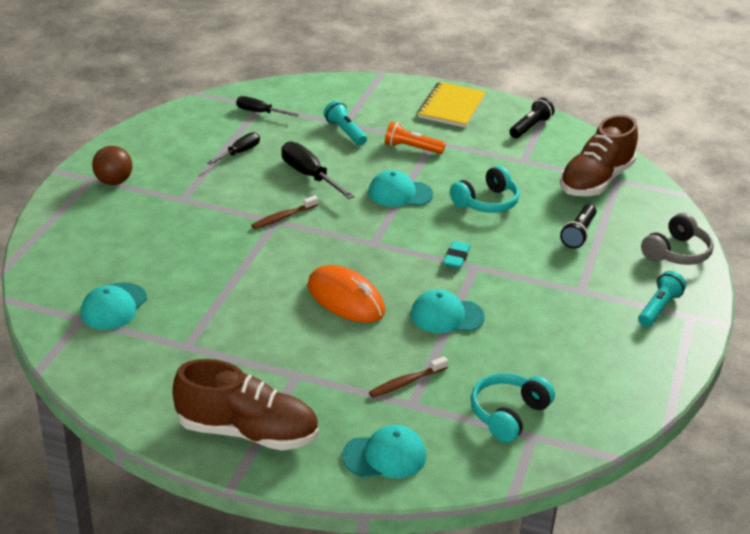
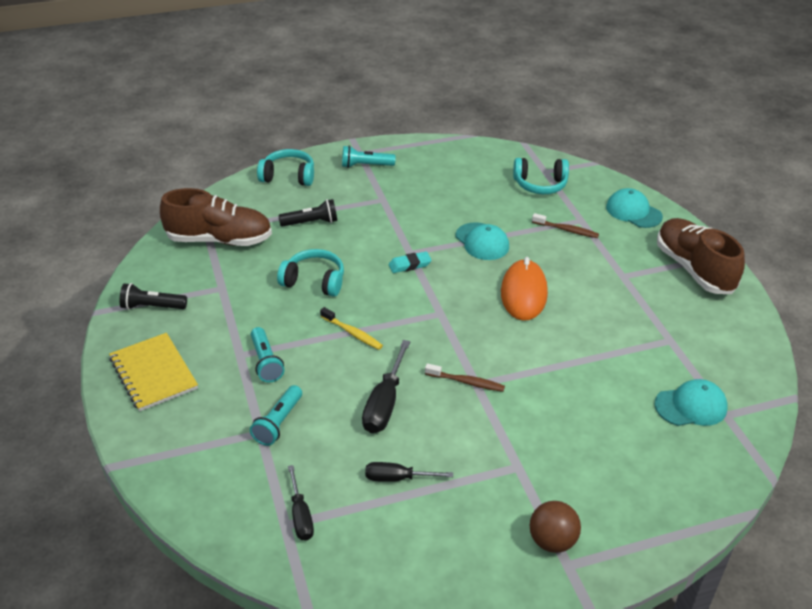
camera: 125 degrees left, 5 degrees up
turquoise cap [368,170,433,207] -> yellow toothbrush [320,307,383,350]
orange flashlight [385,122,446,154] -> turquoise flashlight [251,327,285,382]
yellow notebook [418,82,486,128] -> yellow notebook turned 75 degrees clockwise [109,333,198,412]
grey headphones [641,213,714,265] -> turquoise headphones [257,149,314,186]

